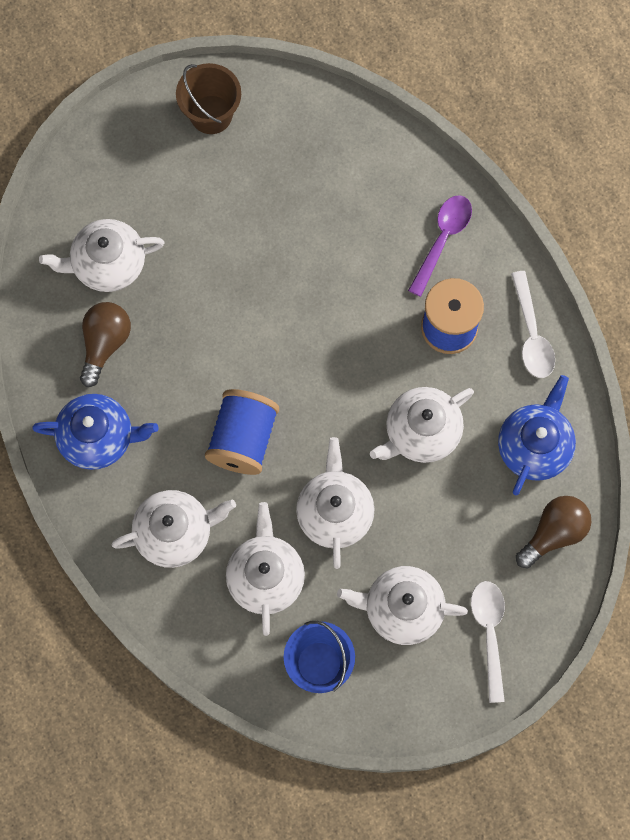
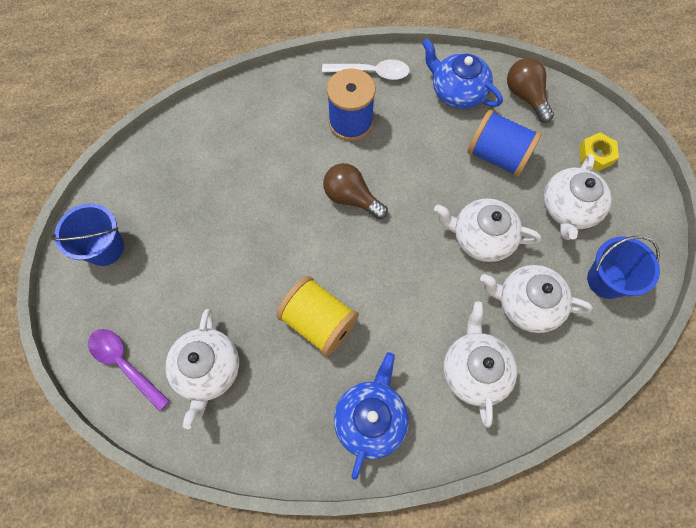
camera: 75 degrees left, 5 degrees down
brown light bulb [80,302,131,387] -> brown light bulb moved to [323,163,388,219]
brown bucket [176,63,241,134] -> blue bucket [51,203,124,266]
blue spool [205,389,279,475] -> blue spool moved to [467,110,542,177]
white teapot [370,387,474,463] -> none
purple spoon [408,195,472,297] -> purple spoon moved to [88,329,170,411]
white spoon [471,581,505,703] -> yellow nut [579,133,619,172]
none -> yellow spool [276,276,359,356]

